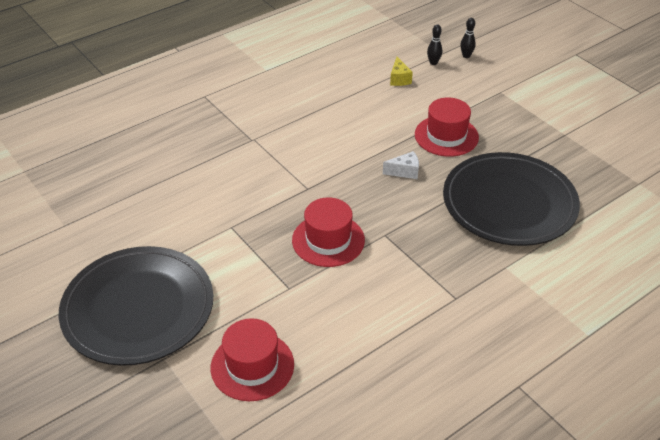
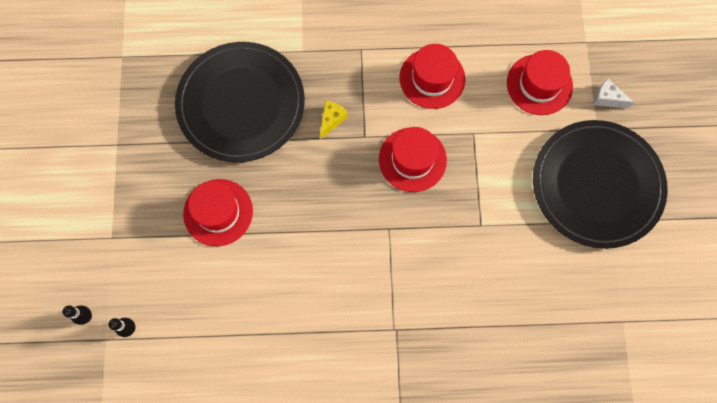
camera: 145 degrees left, 30 degrees up
white cheese [383,151,419,179] -> white cheese moved to [593,78,634,108]
yellow cheese [390,57,413,86] -> yellow cheese moved to [320,100,348,139]
none -> red hat [400,44,465,109]

